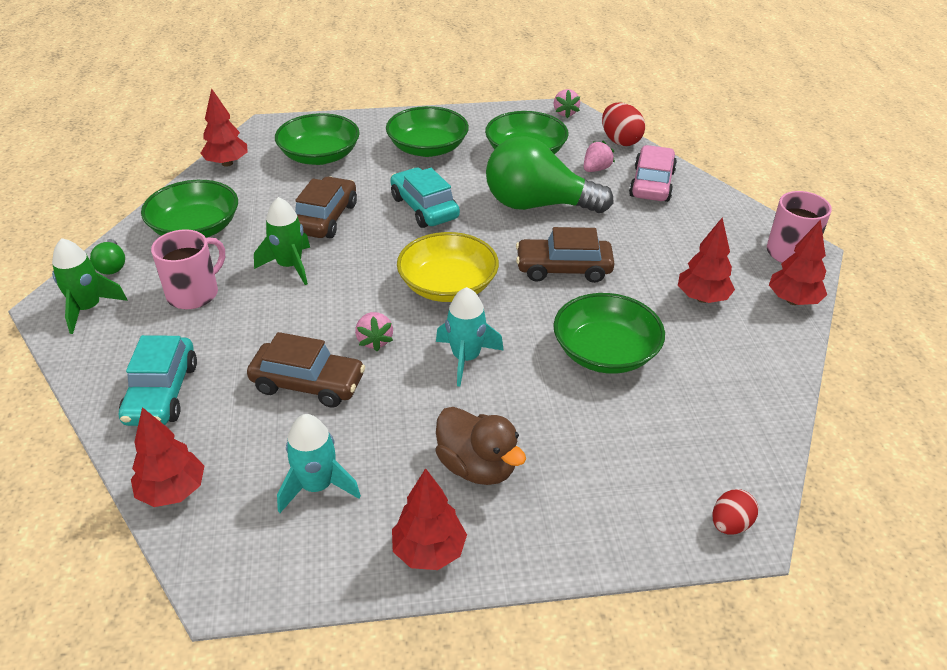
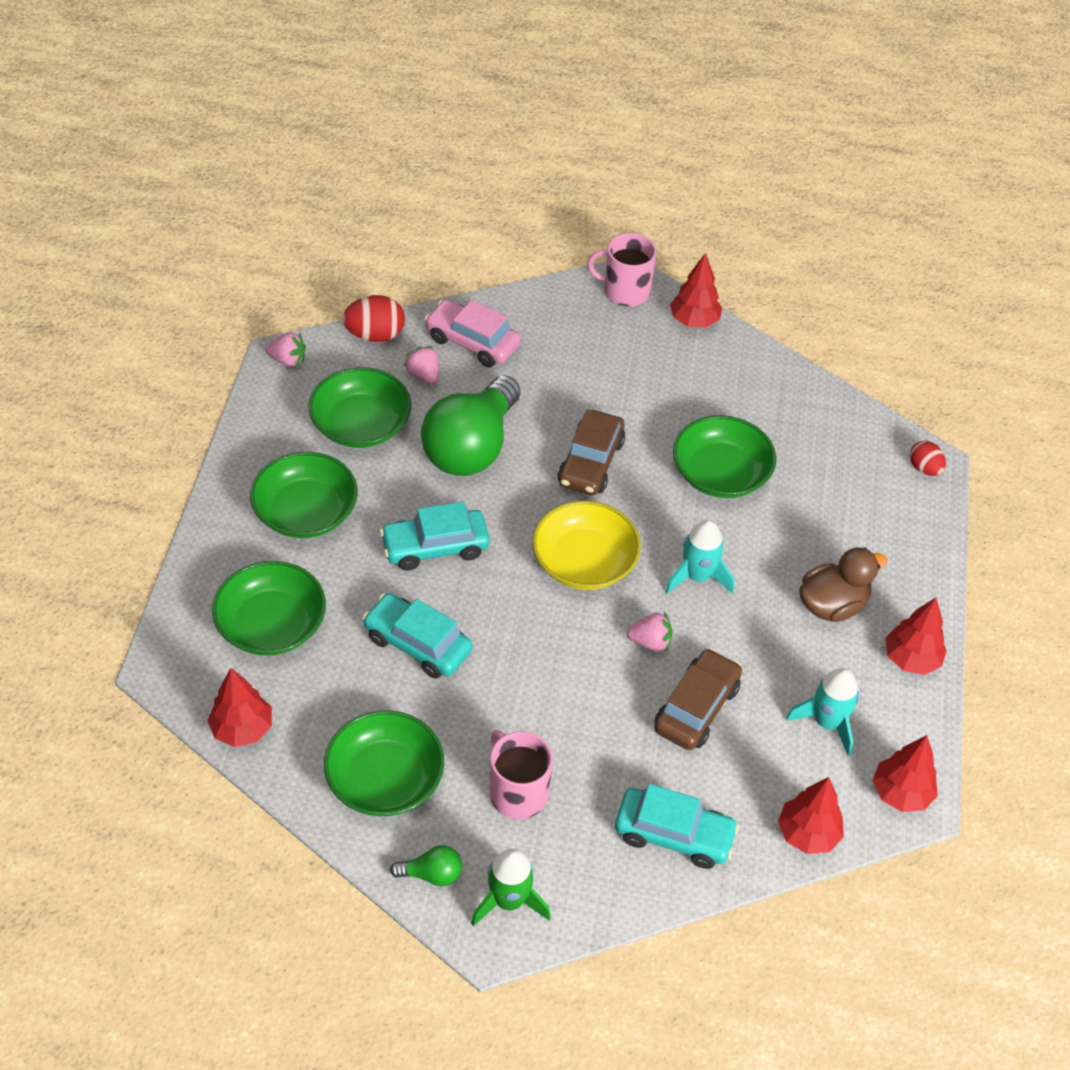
camera: 75 degrees left, 10 degrees up
green rocket [254,197,310,285] -> none
brown car [295,176,357,238] -> turquoise car [362,593,473,679]
red tree [678,218,735,303] -> red tree moved to [873,735,938,812]

